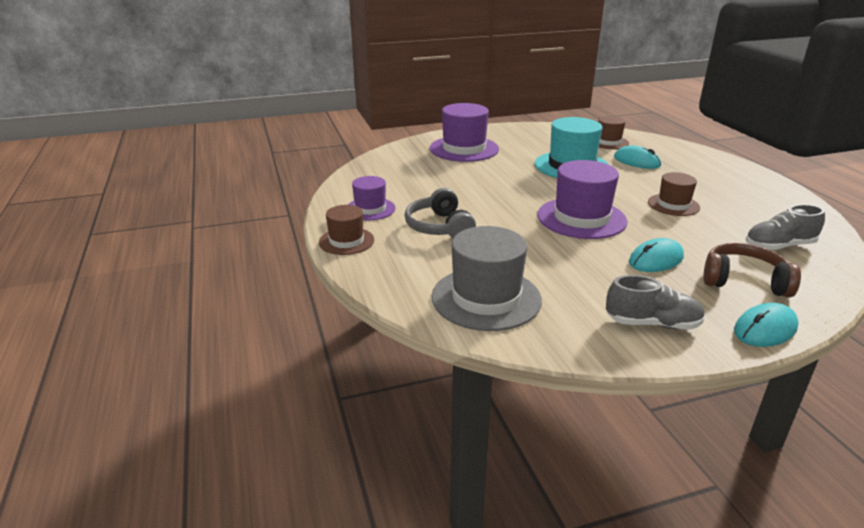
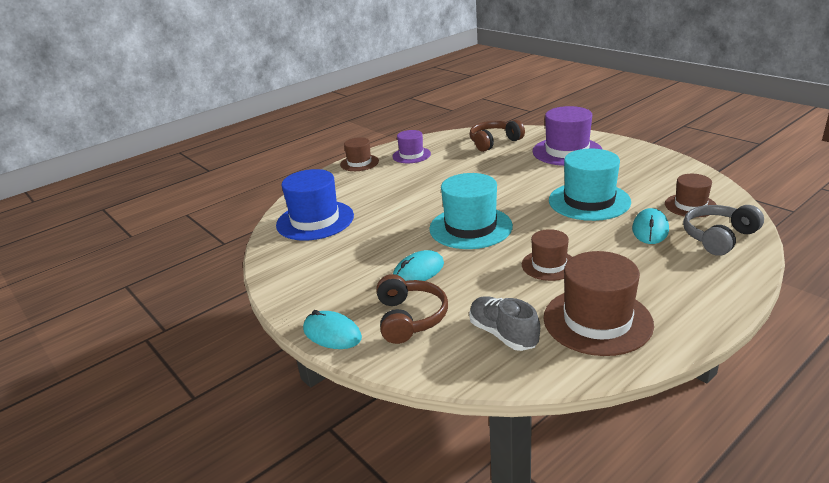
camera: 70 degrees right, 0 degrees up
grey headphones [405,188,476,238] -> grey headphones moved to [683,205,764,256]
grey hat [432,226,542,331] -> blue hat [276,169,354,241]
purple hat [537,160,628,239] -> turquoise hat [429,173,513,249]
grey shoe [606,275,705,330] -> none
turquoise mouse [629,238,684,272] -> turquoise mouse turned 75 degrees counterclockwise [393,250,444,281]
none -> brown headphones [470,120,525,152]
none -> brown hat [544,251,654,356]

